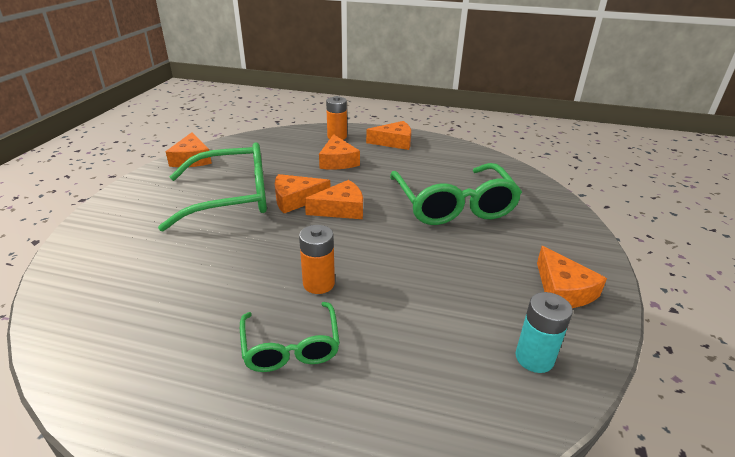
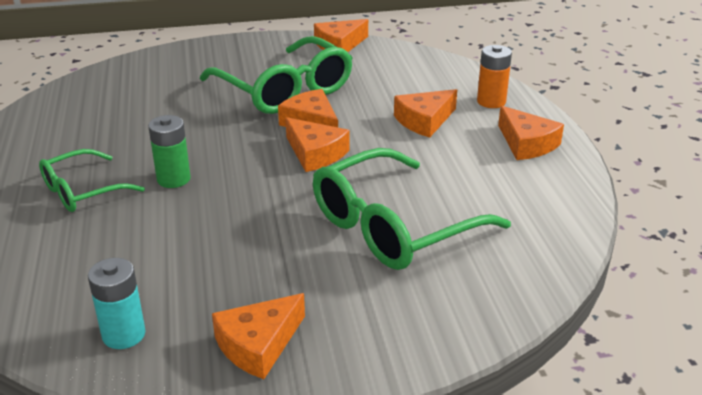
camera: 65 degrees right, 0 degrees up
orange battery [299,225,335,294] -> green battery [148,115,191,188]

